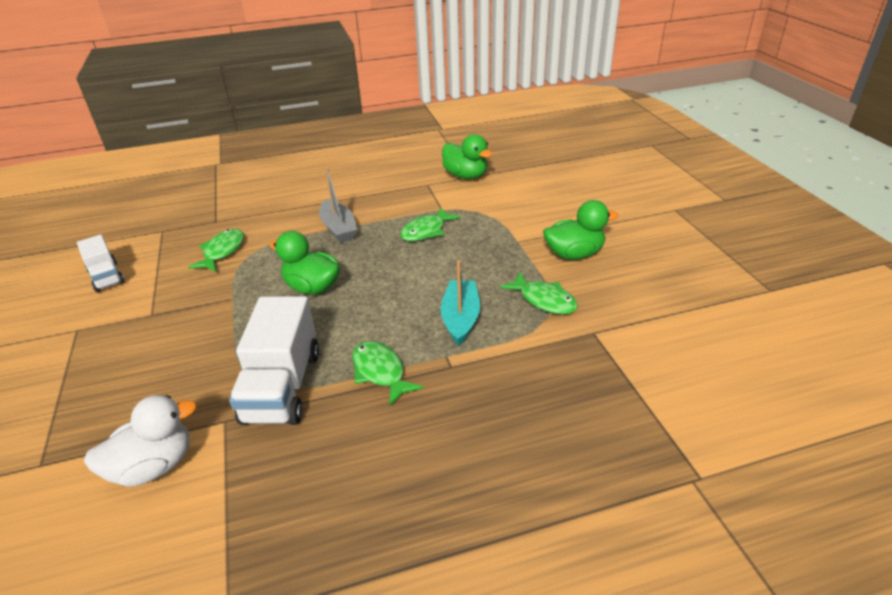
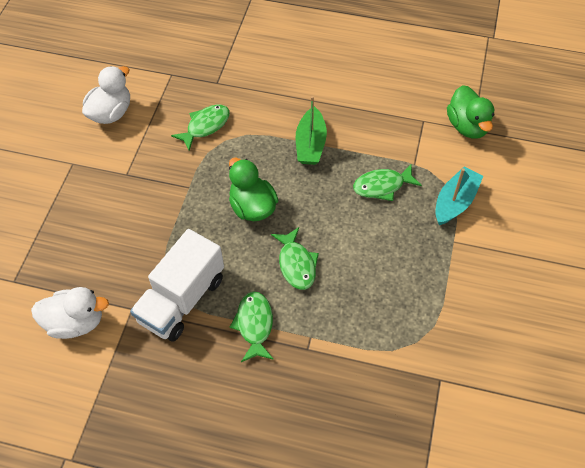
camera: 30 degrees right, 20 degrees up
white truck [77,234,125,292] -> white duck [82,66,130,124]
grey boat [319,167,358,243] -> green boat [296,96,327,165]
turquoise boat [440,260,480,346] -> turquoise boat moved to [435,167,483,225]
green fish [500,272,578,315] -> green fish moved to [271,227,319,290]
green duck [543,200,618,260] -> none

